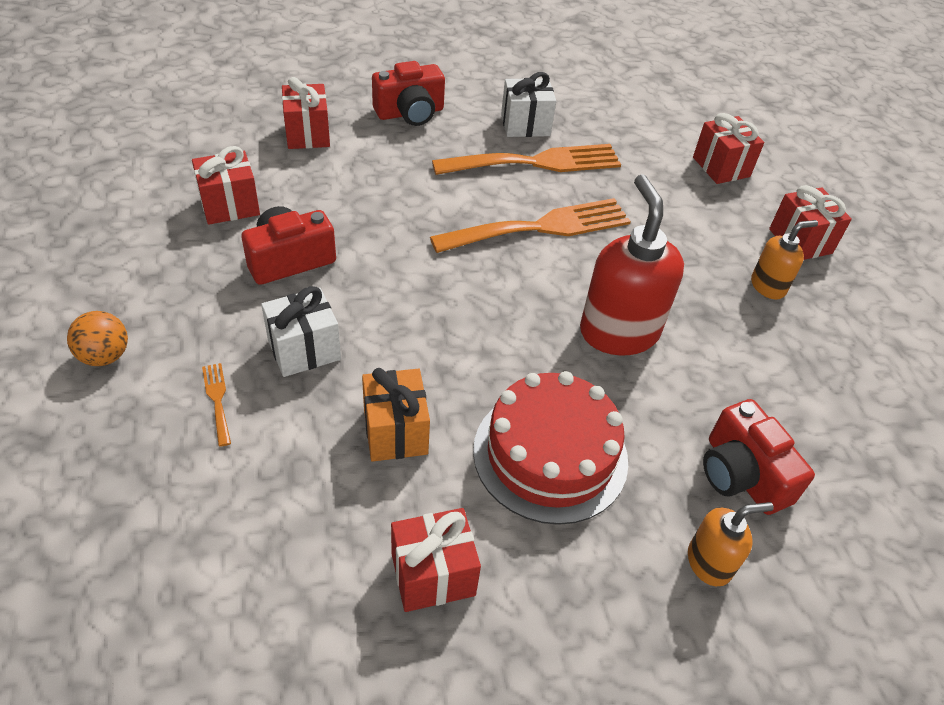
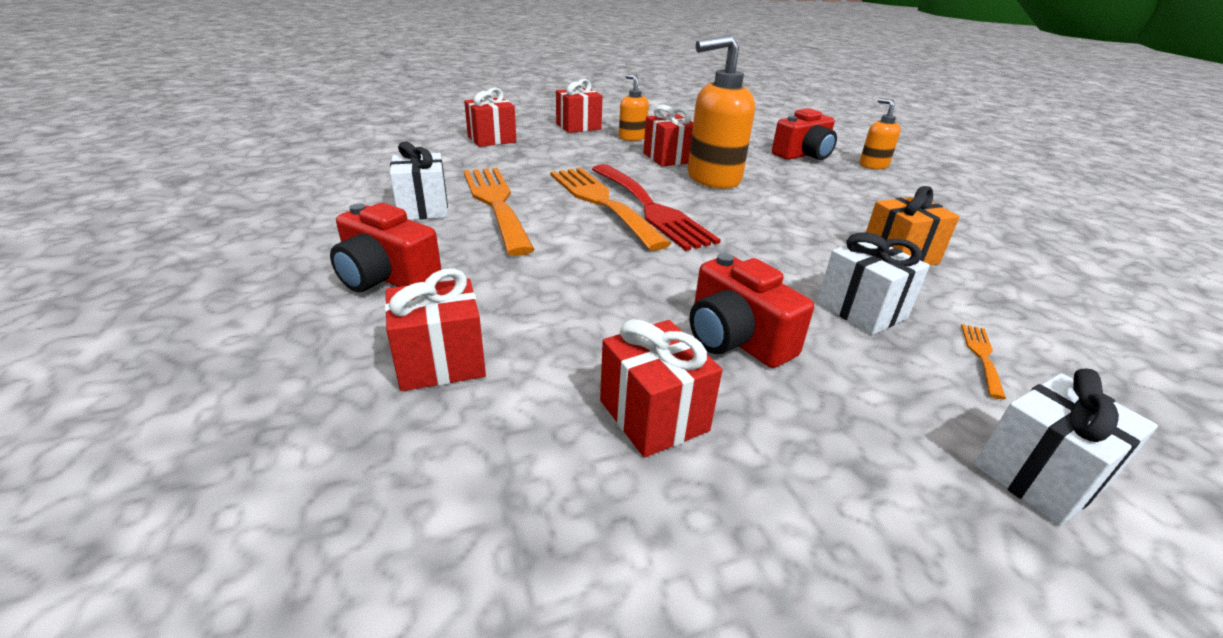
camera: 95 degrees left, 15 degrees down
orange ball [67,311,128,366] -> white gift [974,368,1158,526]
orange fork [202,363,231,447] -> orange fork turned 135 degrees clockwise [961,324,1006,400]
red camera [372,61,445,126] -> red camera turned 150 degrees clockwise [330,203,442,292]
red gift [391,508,481,612] -> red gift moved to [643,105,693,166]
red cake [473,371,628,525] -> none
red soap dispenser [580,174,684,355] -> orange soap dispenser [688,35,755,189]
none -> red fork [592,164,721,251]

